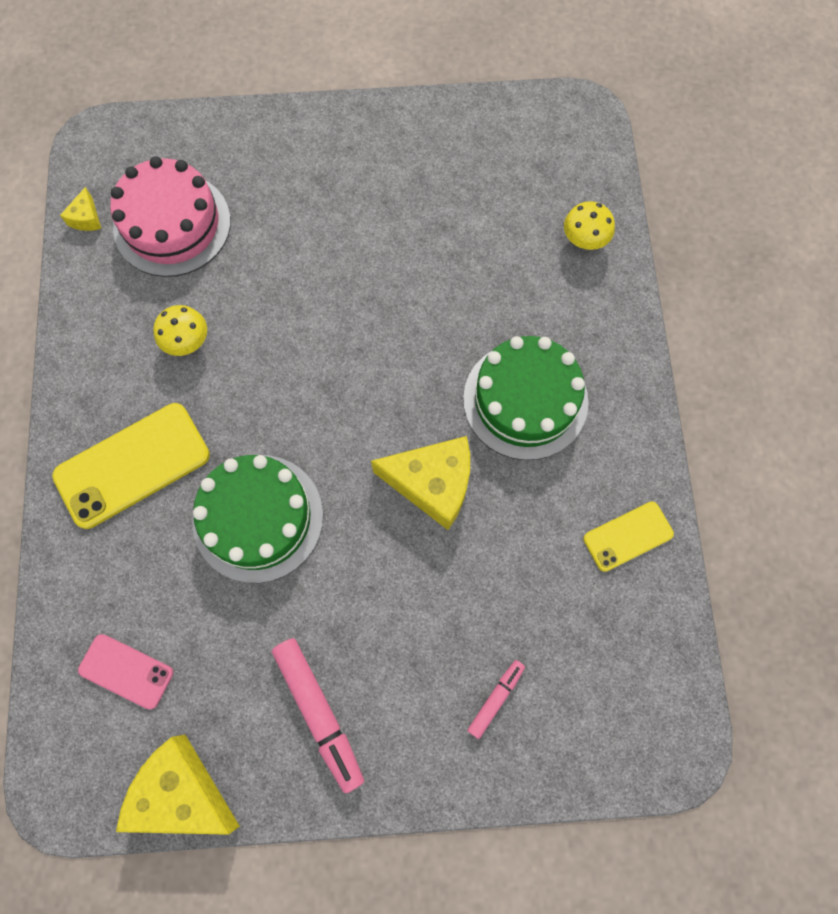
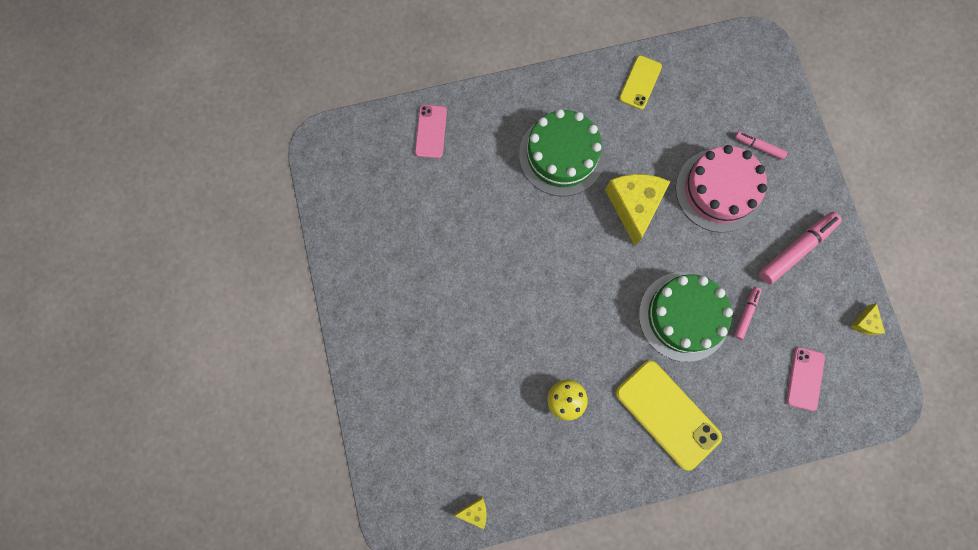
camera: 100 degrees left, 5 degrees up
pink cake [110,156,231,277] -> pink cake moved to [676,145,767,232]
yellow cheese [116,735,240,835] -> yellow cheese [850,303,885,335], size x0.45
yellow mushroom [564,201,615,250] -> pink phone [415,105,447,158]
yellow phone [583,502,674,572] -> yellow phone turned 60 degrees clockwise [619,55,662,110]
none -> pink marker [734,287,761,340]

